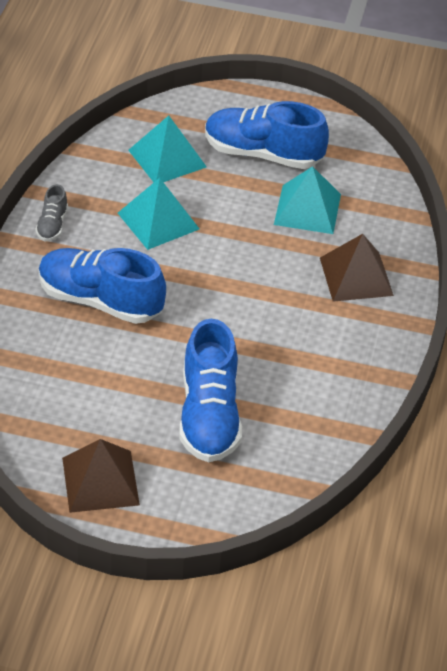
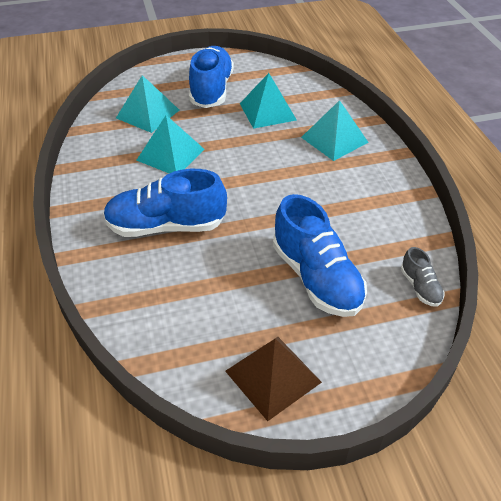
camera: 25 degrees left, 0 degrees up
grey shoe [35,184,68,241] -> grey shoe moved to [401,247,445,307]
blue shoe [205,101,329,169] -> blue shoe turned 105 degrees clockwise [189,46,234,108]
brown pyramid [320,234,394,302] -> turquoise pyramid [301,100,369,161]

